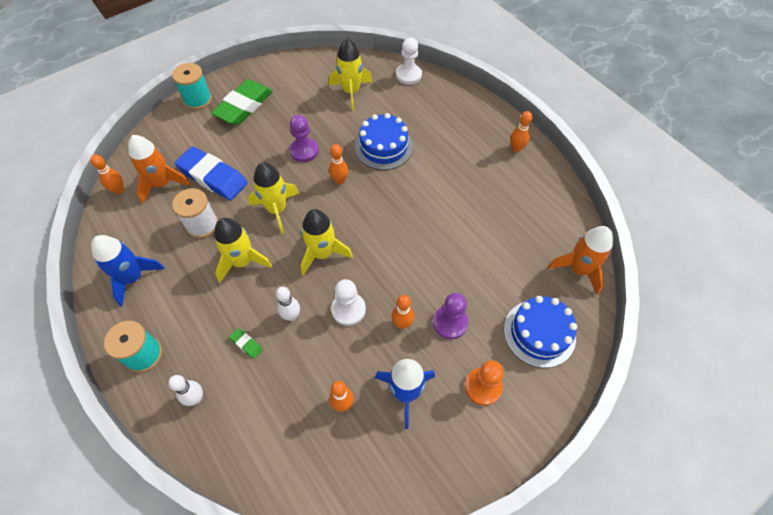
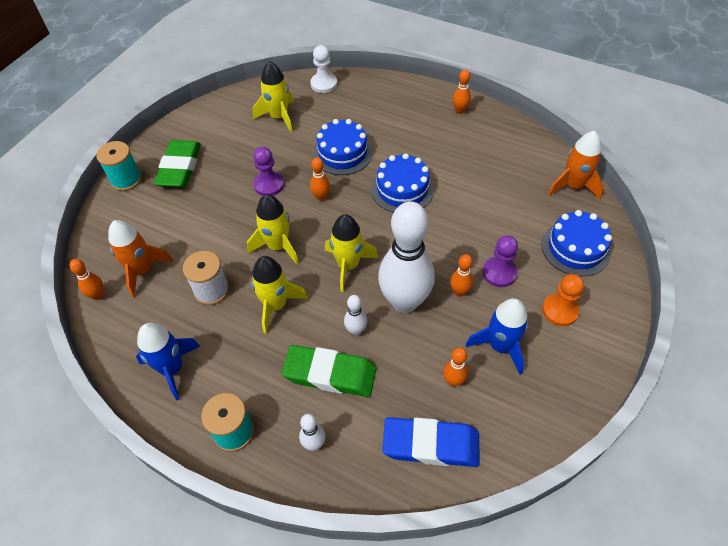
camera: 25 degrees left, 5 degrees down
blue eraser [175,146,248,200] -> blue eraser moved to [382,417,479,467]
green eraser [229,328,263,359] -> green eraser [282,345,376,397], size x2.48
white pawn [331,279,366,326] -> white bowling pin [378,201,435,313]
none -> blue cake [371,153,434,213]

